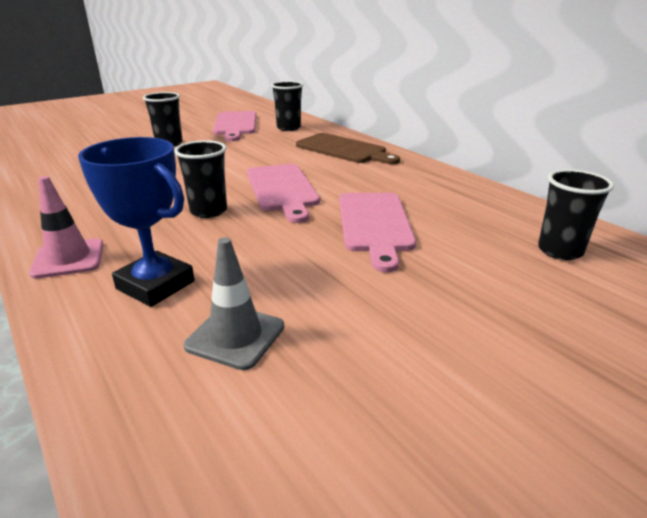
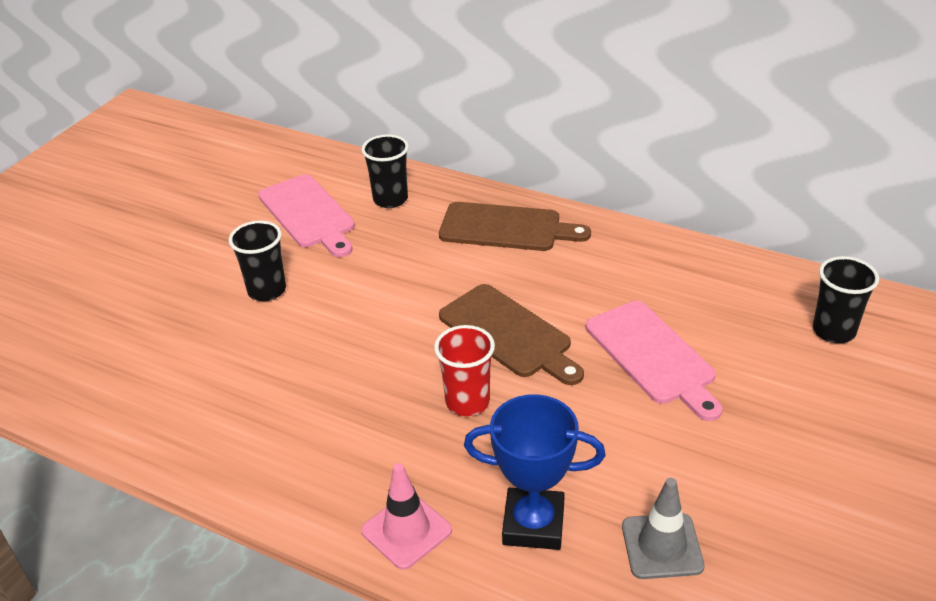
camera: 25 degrees left, 10 degrees up
black cup [174,140,227,218] -> red cup [434,325,495,416]
pink cutting board [247,164,320,223] -> brown cutting board [439,284,584,385]

